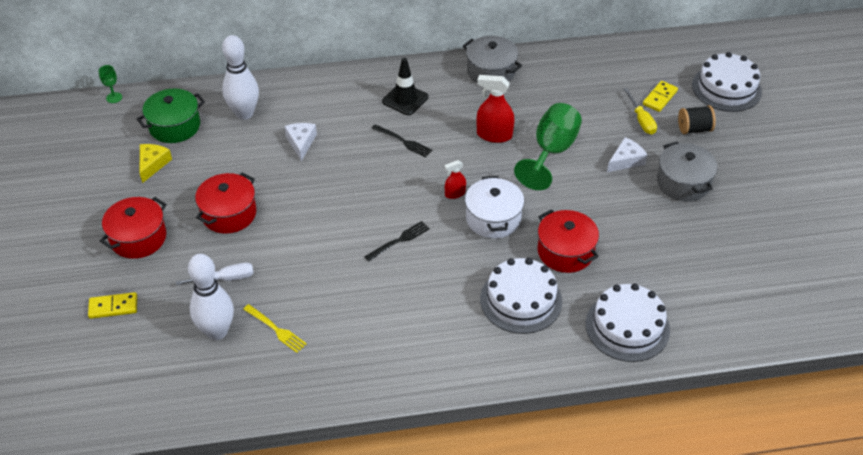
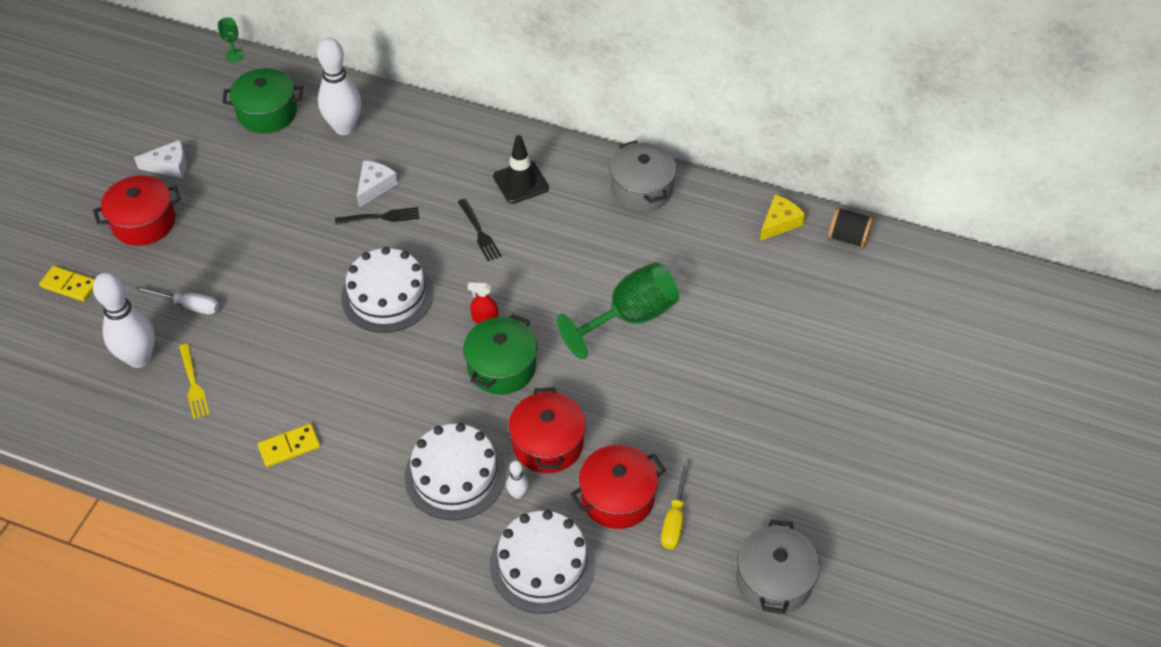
camera: 30 degrees right, 5 degrees up
yellow cheese [140,144,172,183] -> yellow cheese moved to [760,195,805,241]
red pot [195,173,256,234] -> red pot moved to [570,445,666,529]
black fork [364,221,430,261] -> black fork moved to [335,207,419,225]
white pot [465,176,524,239] -> green pot [463,314,537,395]
red spray bottle [476,75,514,143] -> none
white cheese [607,137,647,172] -> white cheese moved to [134,140,187,178]
yellow screwdriver [624,88,657,134] -> yellow screwdriver moved to [661,462,689,549]
yellow domino [643,81,678,112] -> yellow domino moved to [258,423,320,467]
grey pot [657,142,717,202] -> grey pot moved to [736,519,820,614]
black spool [678,105,716,134] -> black spool moved to [828,207,874,248]
white cake [692,52,762,112] -> white cake moved to [341,247,434,333]
none -> white bowling pin [506,460,529,499]

